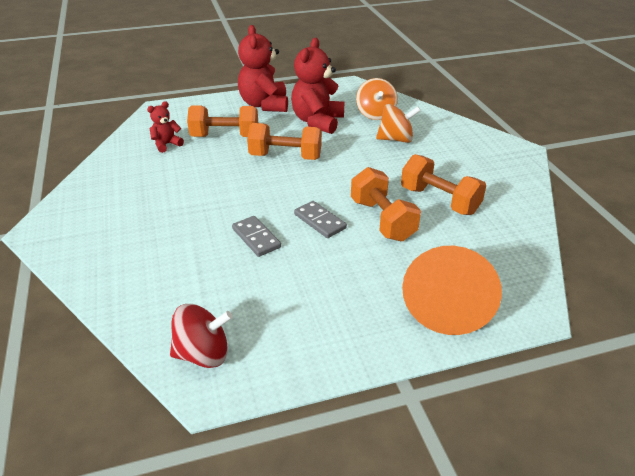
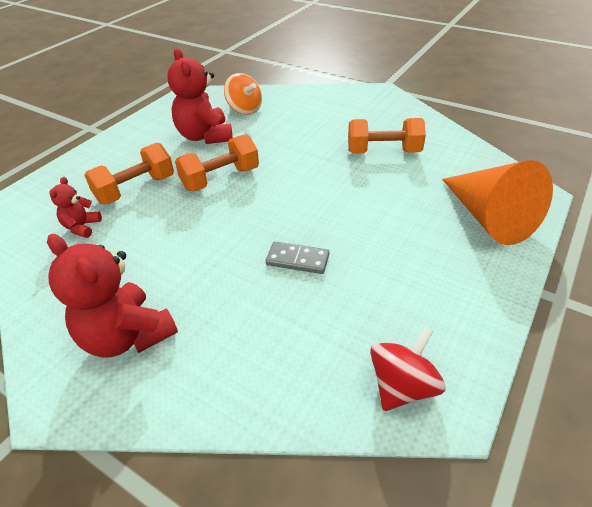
camera: 40 degrees left, 5 degrees up
red teddy bear [238,25,288,112] -> red teddy bear moved to [47,234,178,358]
grey domino [294,201,347,238] -> none
orange dumbbell [351,167,421,241] -> none
orange spinning top [376,104,421,143] -> none

